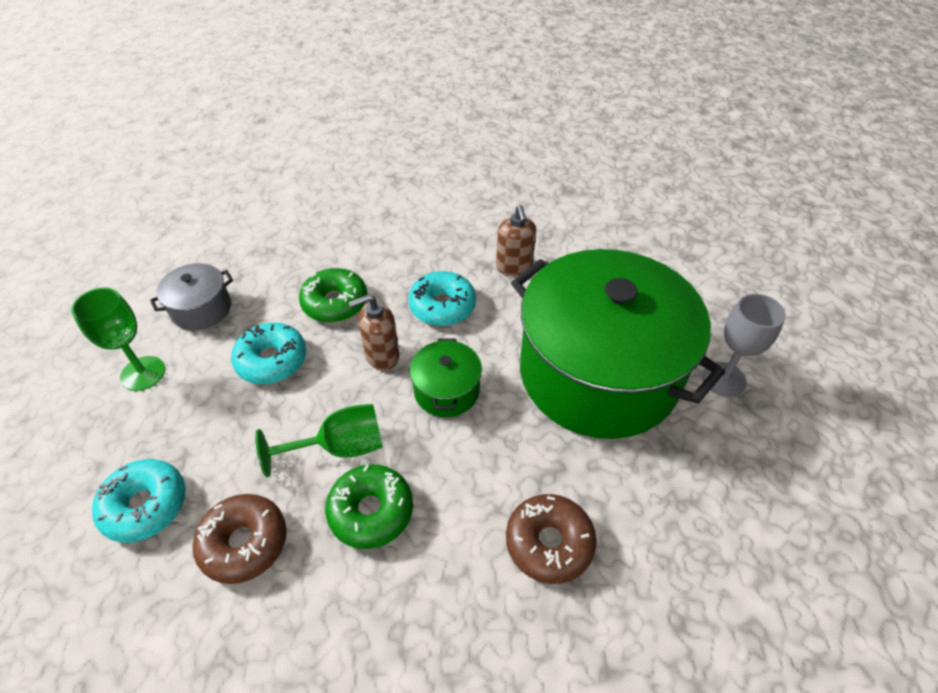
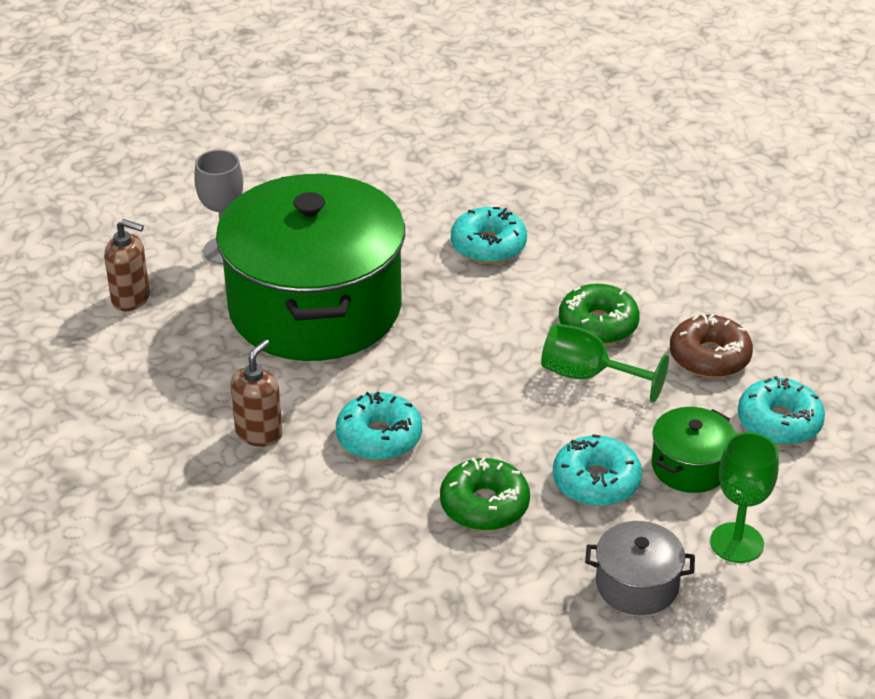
camera: 140 degrees left, 10 degrees down
brown soap dispenser [349,294,399,371] -> brown soap dispenser moved to [104,219,150,311]
green pot [410,338,482,417] -> green pot moved to [651,407,735,493]
brown donut [506,494,597,584] -> turquoise donut [451,207,527,263]

